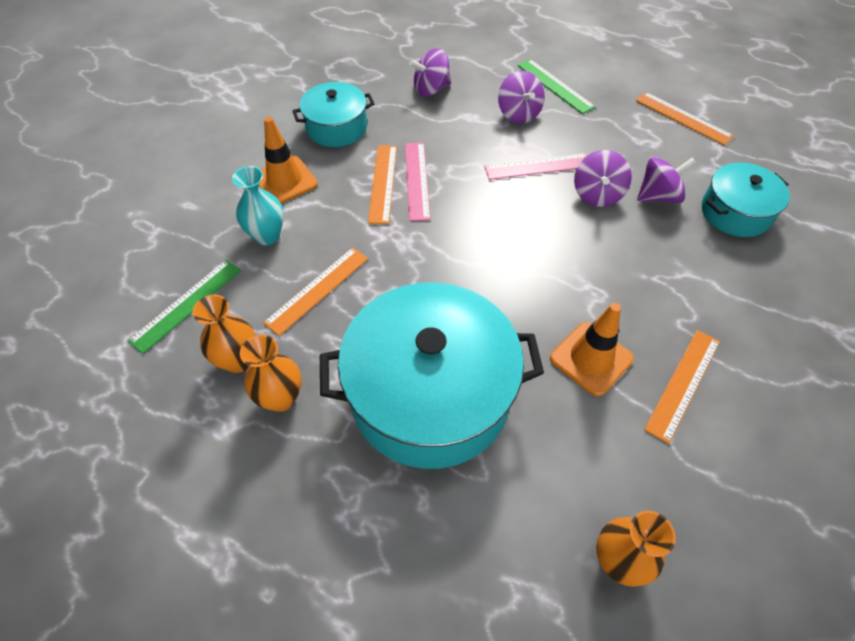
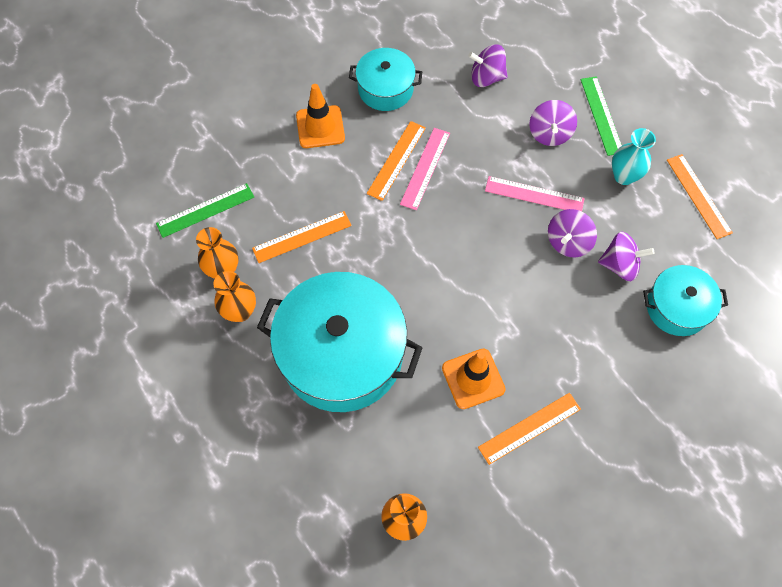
camera: 25 degrees right, 10 degrees up
turquoise vase [232,166,284,245] -> turquoise vase moved to [612,128,656,185]

